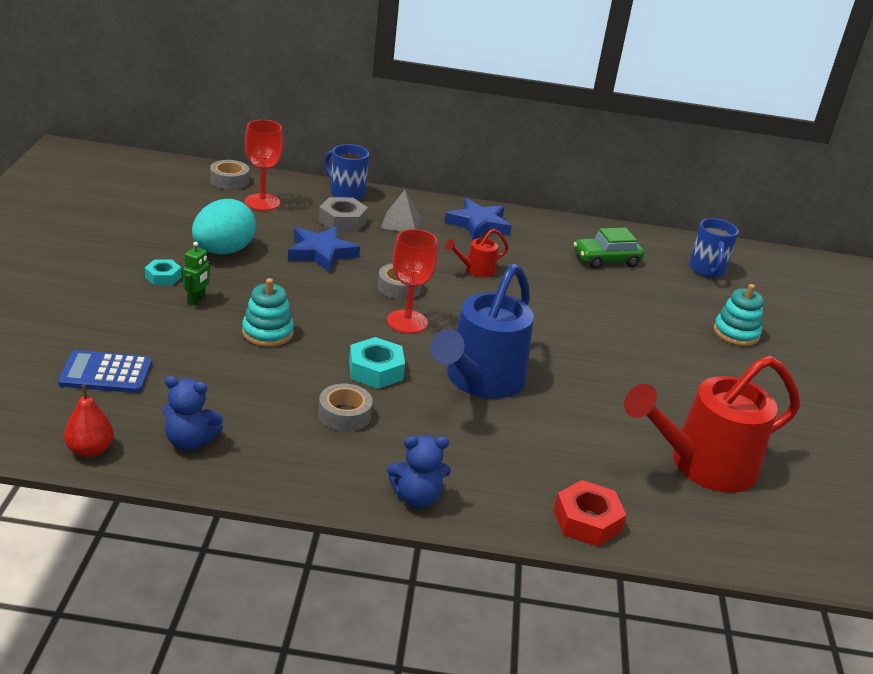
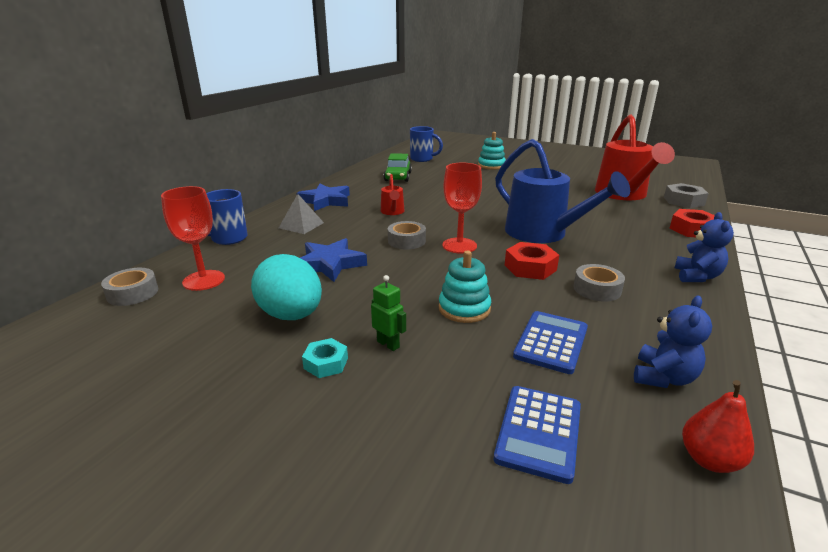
camera: 65 degrees left, 5 degrees down
grey nut [319,197,368,232] -> grey nut moved to [664,183,709,208]
turquoise nut [349,337,405,389] -> red nut [505,242,559,280]
none -> blue calculator [513,311,588,374]

